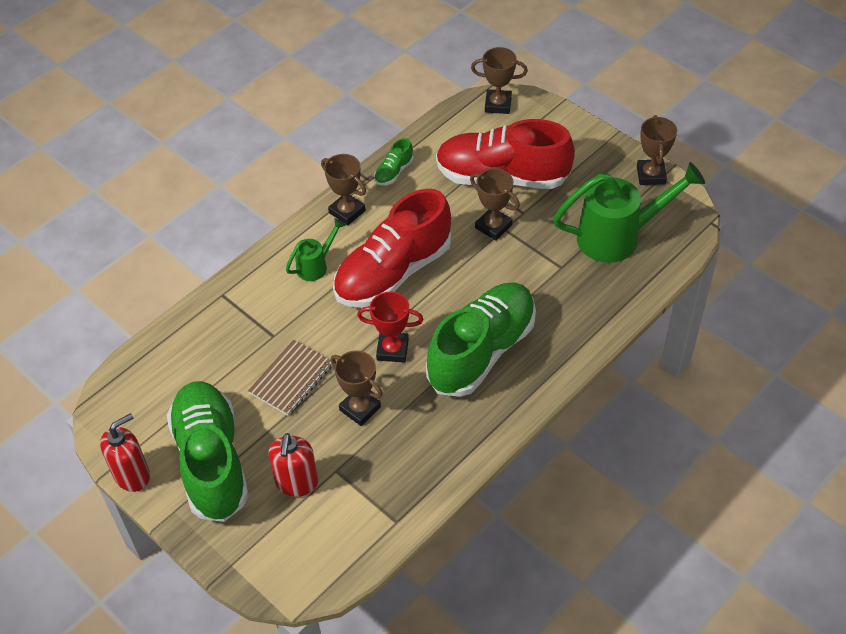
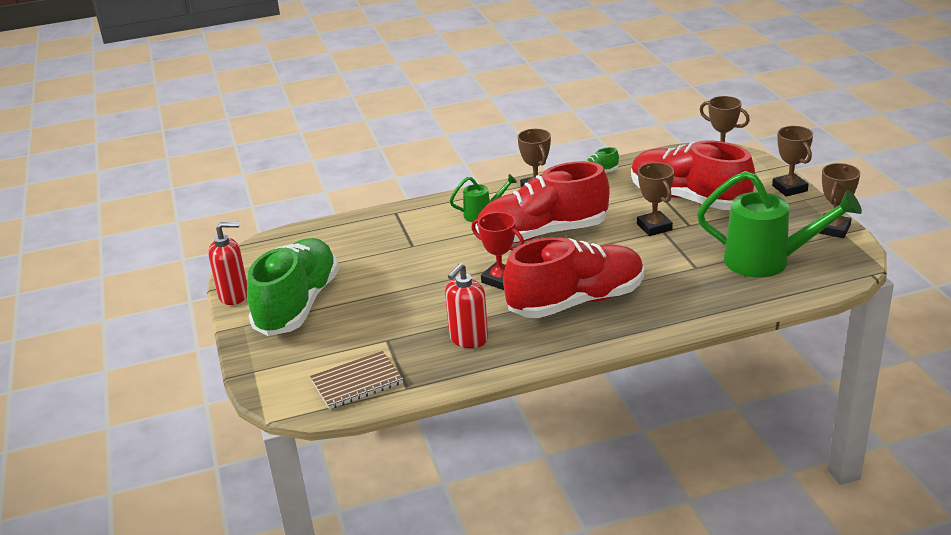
camera: 30 degrees right, 20 degrees down
brown notebook [248,339,332,416] -> brown notebook moved to [310,351,403,409]
red soap dispenser [268,433,318,497] -> red soap dispenser moved to [445,263,488,348]
brown trophy [331,351,383,426] -> brown trophy moved to [772,126,813,197]
green shoe [426,283,536,397] -> red shoe [503,237,644,318]

